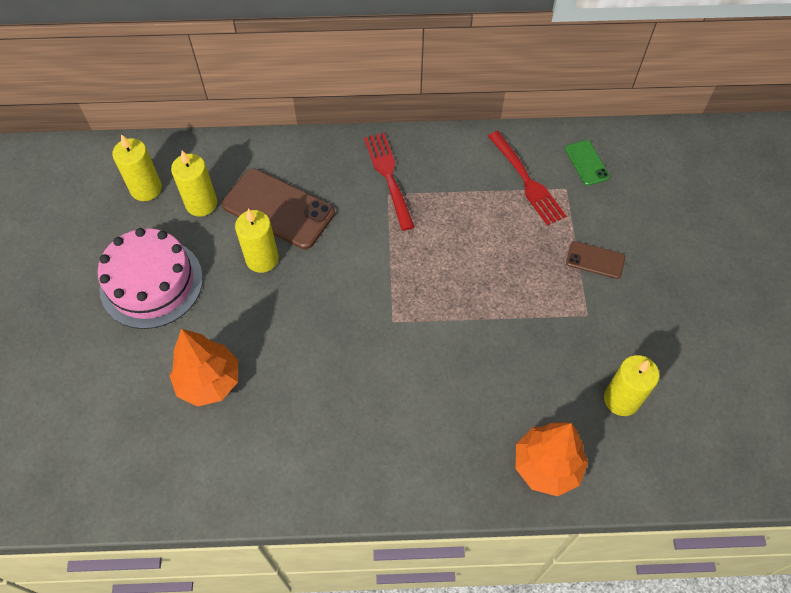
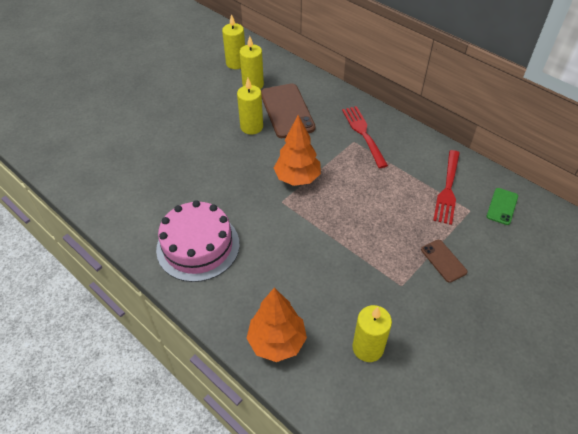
camera: 45 degrees right, 10 degrees down
pink cake [98,228,203,329] -> pink cake moved to [156,200,240,282]
orange tree [170,329,238,407] -> orange tree moved to [274,115,321,186]
red fork [364,133,415,231] -> red fork turned 45 degrees counterclockwise [342,106,388,168]

